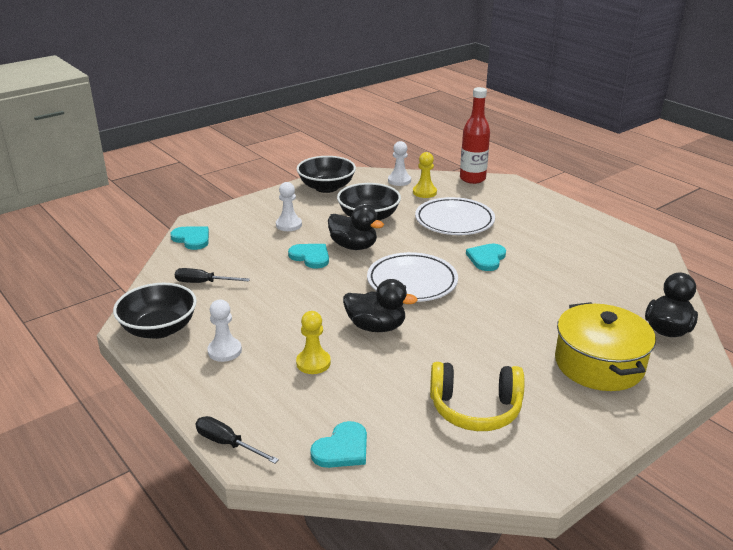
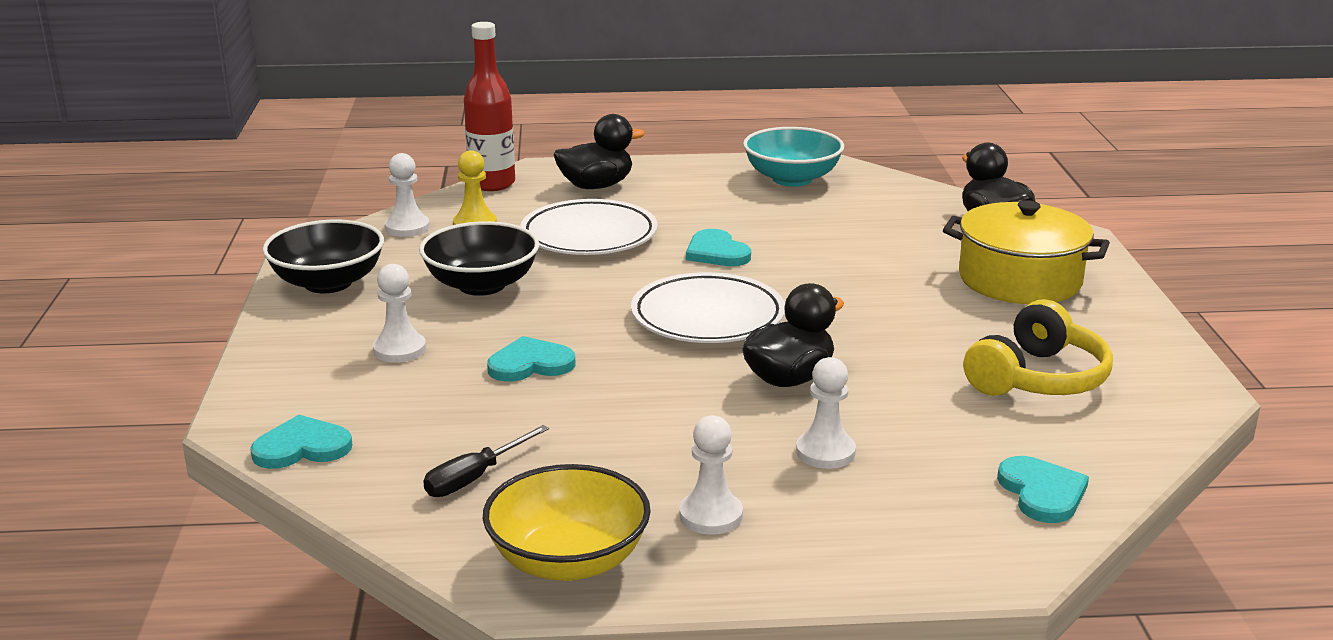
camera: 55 degrees left, 5 degrees down
black bowl [113,283,197,339] -> yellow bowl [483,464,651,581]
black screwdriver [195,416,279,464] -> none
yellow pawn [296,311,331,374] -> white pawn [796,357,856,469]
black duck [328,205,384,250] -> black duck moved to [554,114,645,189]
none -> turquoise bowl [743,127,844,187]

